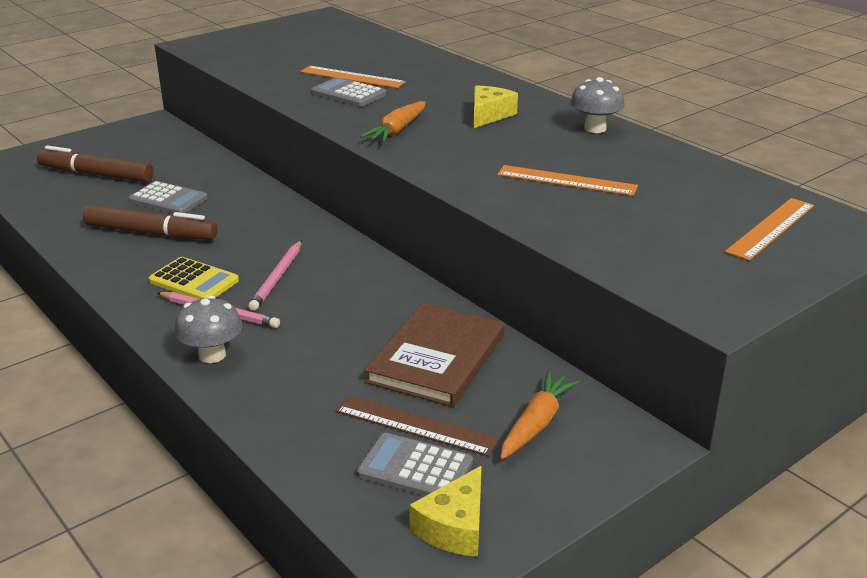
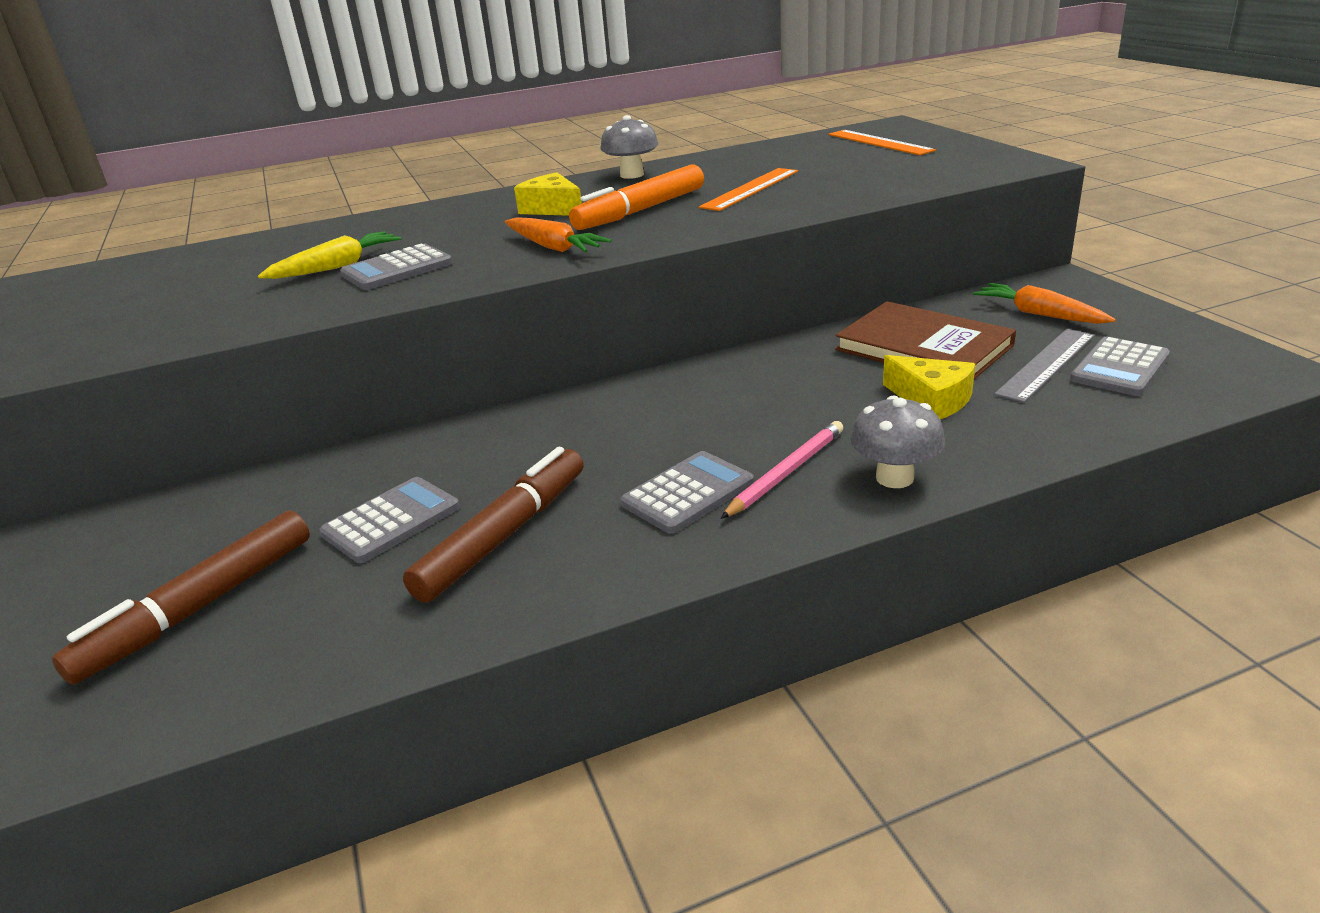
camera: 70 degrees left, 0 degrees up
yellow calculator [149,257,239,299] -> grey calculator [620,451,754,534]
pink pencil [248,240,302,311] -> none
orange ruler [300,66,406,88] -> yellow carrot [258,231,401,279]
brown ruler [335,395,499,456] -> grey ruler [994,329,1094,403]
yellow cheese [409,466,481,557] -> yellow cheese moved to [883,355,975,419]
none -> orange marker [569,164,704,230]

